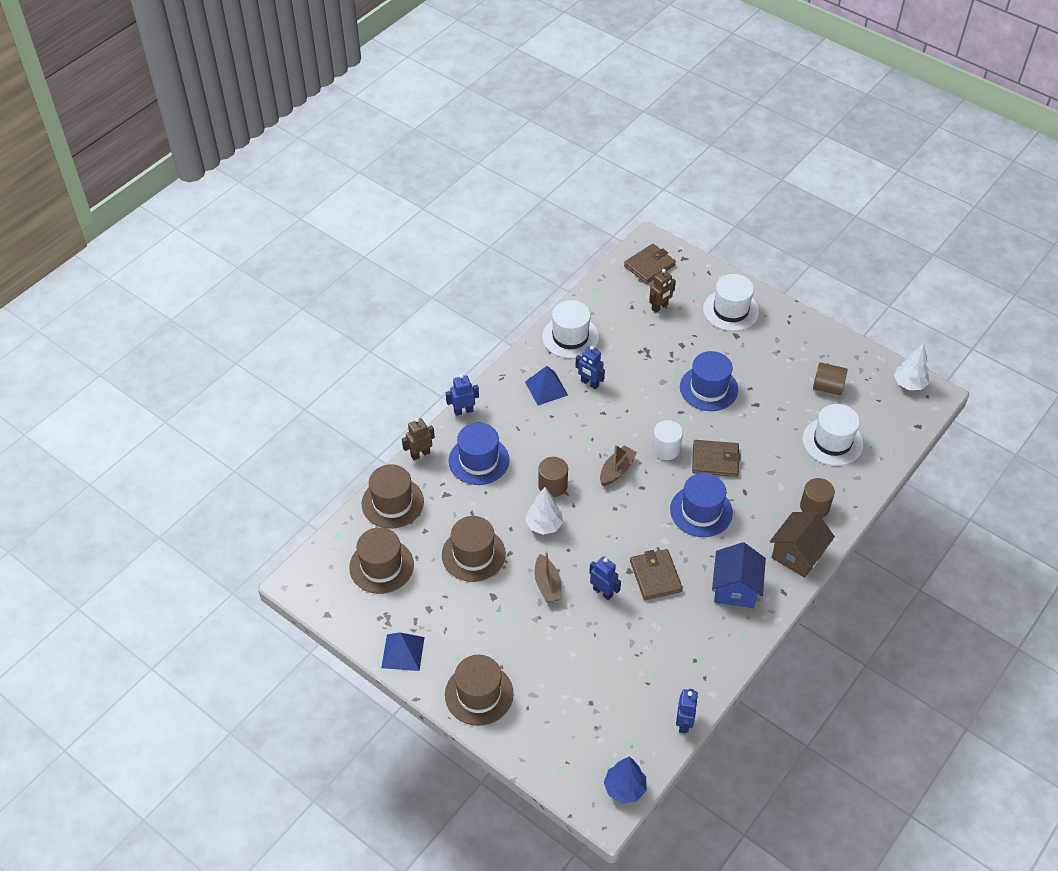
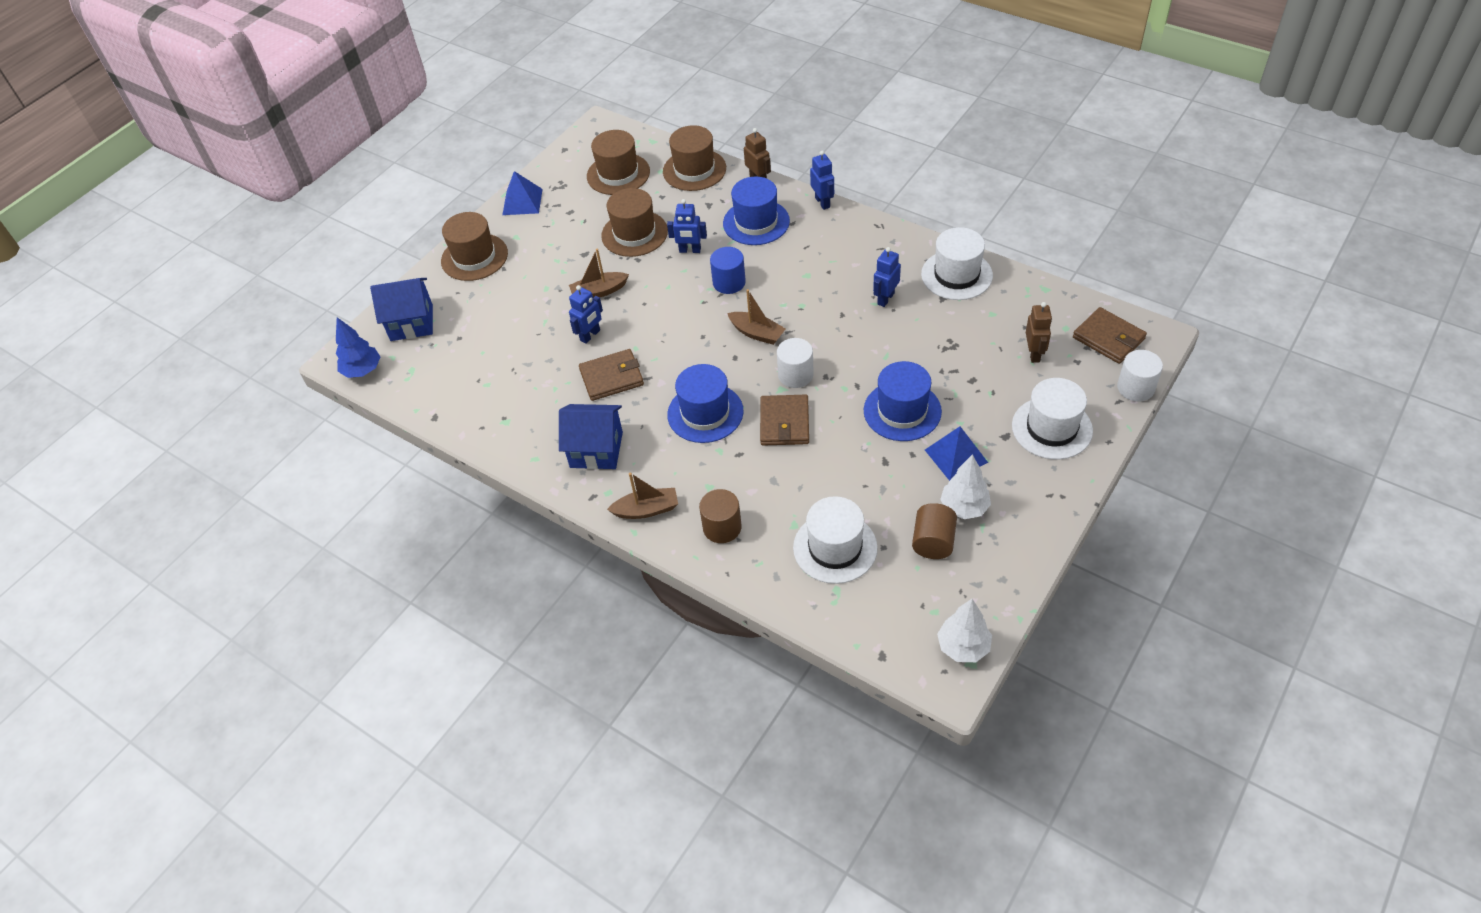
camera: 90 degrees right, 0 degrees up
blue pyramid [525,366,568,405] -> blue pyramid moved to [925,426,988,481]
white tree [525,487,563,535] -> white tree moved to [940,454,991,519]
brown cylinder [538,457,568,497] -> blue cylinder [710,247,746,294]
brown robot [649,269,676,313] -> brown robot turned 135 degrees counterclockwise [1026,302,1052,363]
blue robot [676,689,698,734] -> blue robot moved to [667,199,707,253]
brown house [770,512,835,578] -> brown boat [607,473,678,519]
none -> blue house [370,278,433,341]
none -> white cylinder [1117,350,1163,402]

